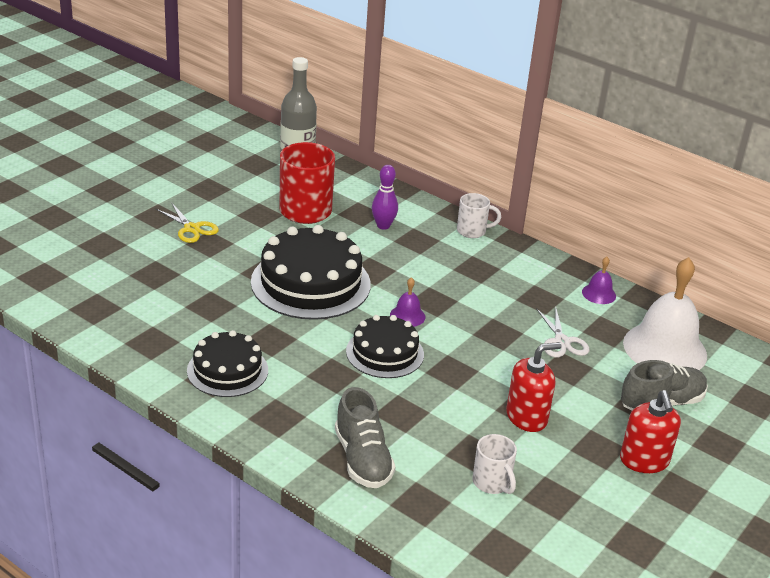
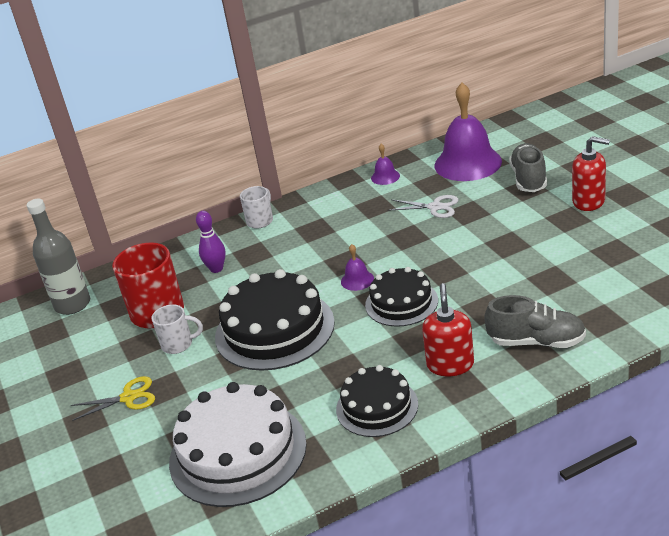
camera: 55 degrees left, 0 degrees up
white mug [473,434,517,494] -> white mug moved to [152,304,203,354]
red soap dispenser [506,342,562,432] -> red soap dispenser moved to [422,283,474,377]
white bell [623,257,707,370] -> purple bell [434,83,502,181]
none -> white cake [169,382,307,507]

